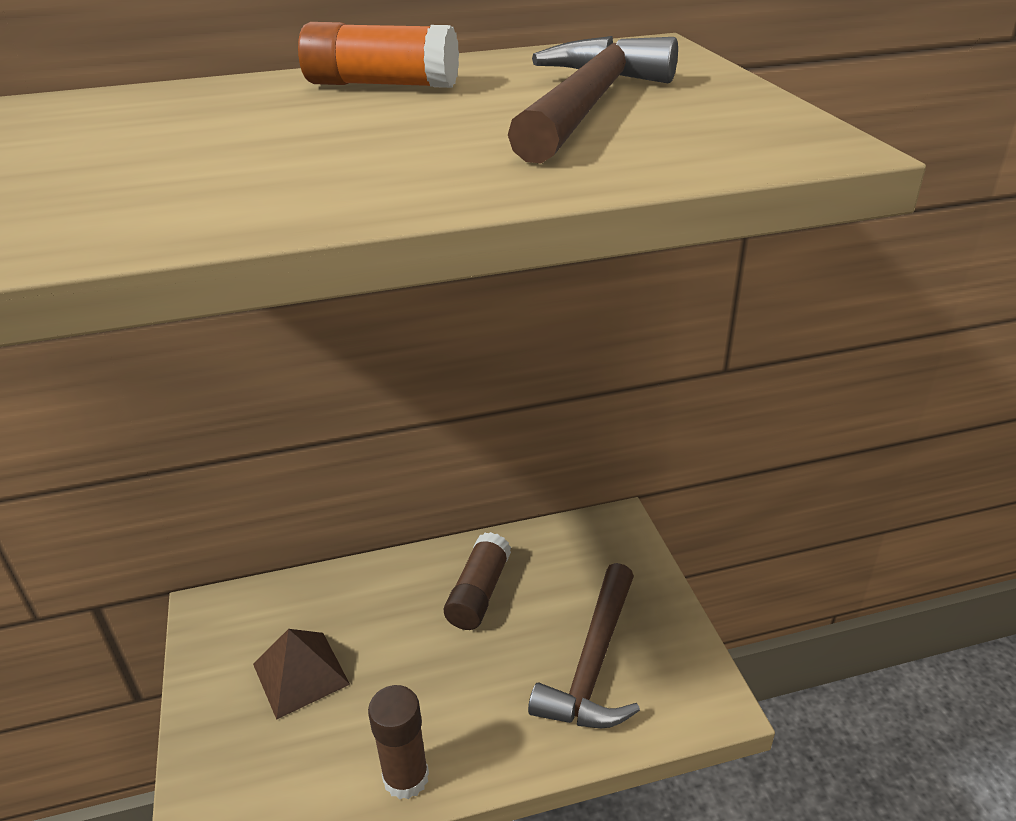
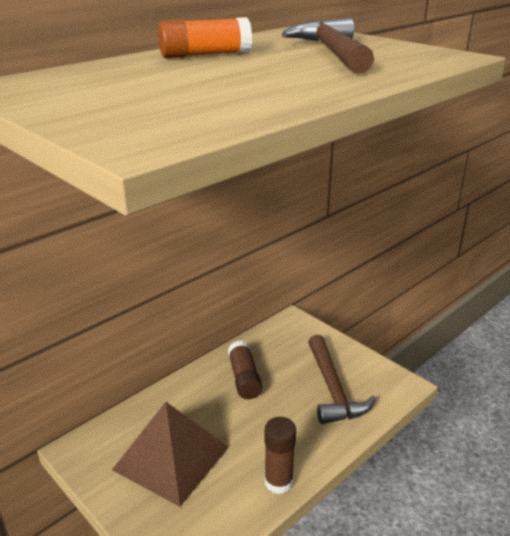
camera: 30 degrees left, 5 degrees down
brown pyramid [253,629,350,720] -> brown pyramid [112,402,229,507], size x1.63

